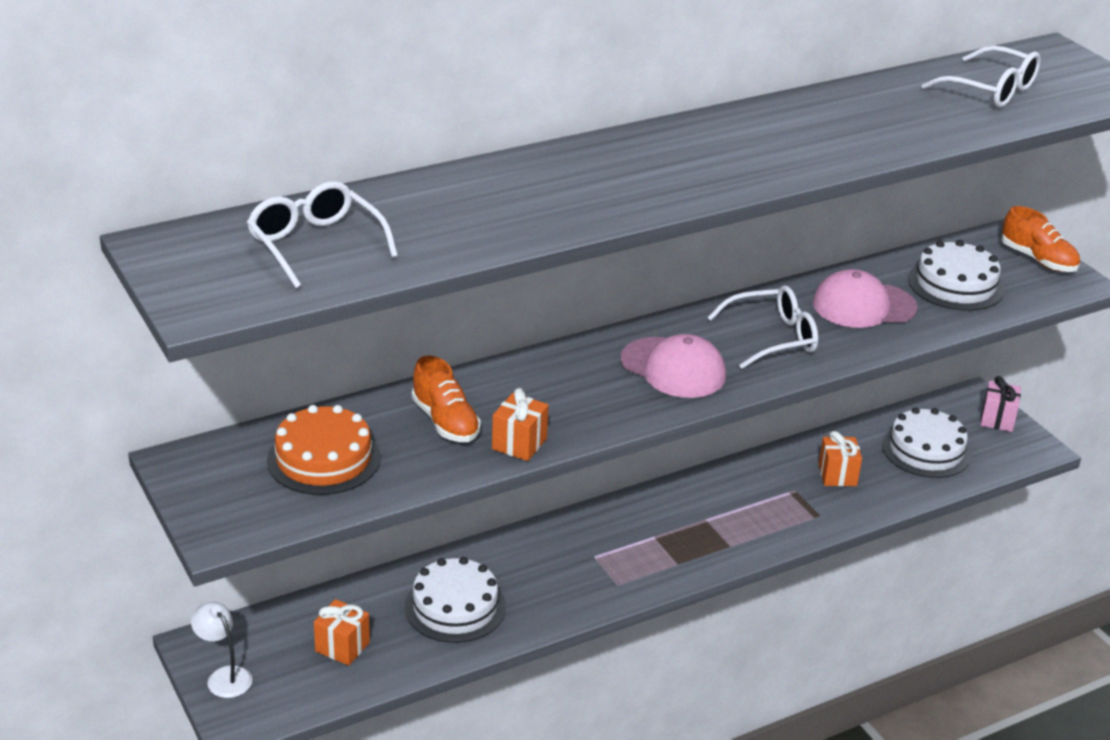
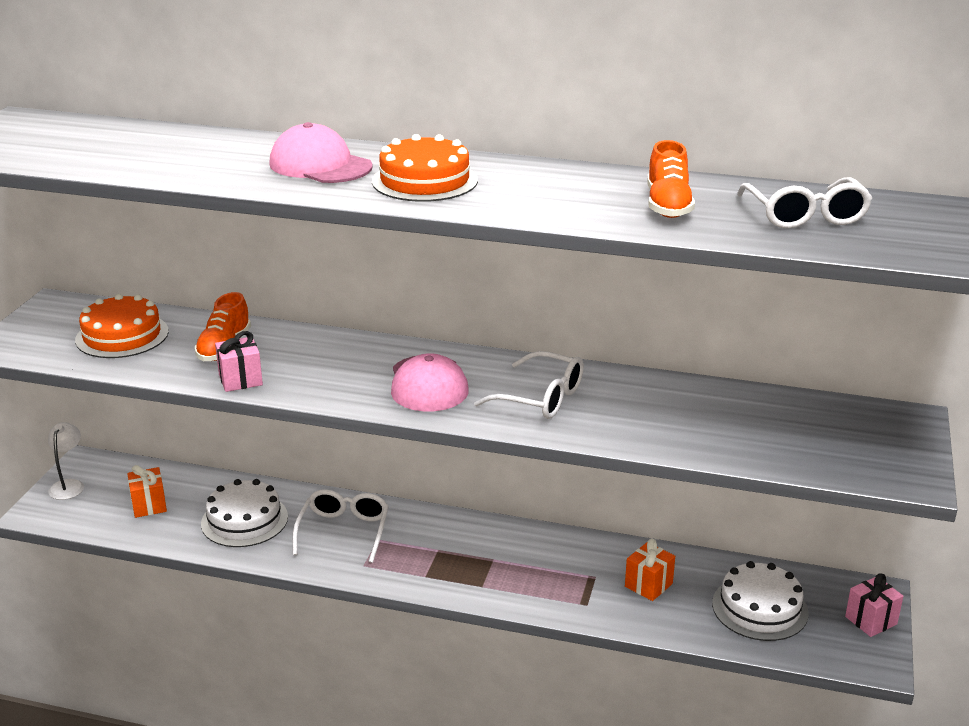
camera: 45 degrees right, 5 degrees down
white glasses [247,181,398,289] -> white glasses moved to [293,489,389,563]
orange gift [492,388,549,461] -> pink gift [215,331,263,392]
pink cap [813,269,918,328] -> pink cap moved to [269,122,373,183]
white cake [908,240,1004,311] -> none
orange shoe [1002,206,1080,272] -> orange shoe moved to [647,140,695,218]
none -> orange cake [372,134,478,202]

